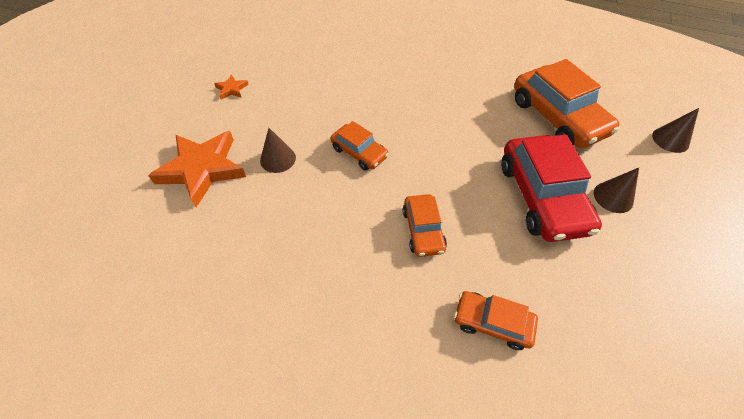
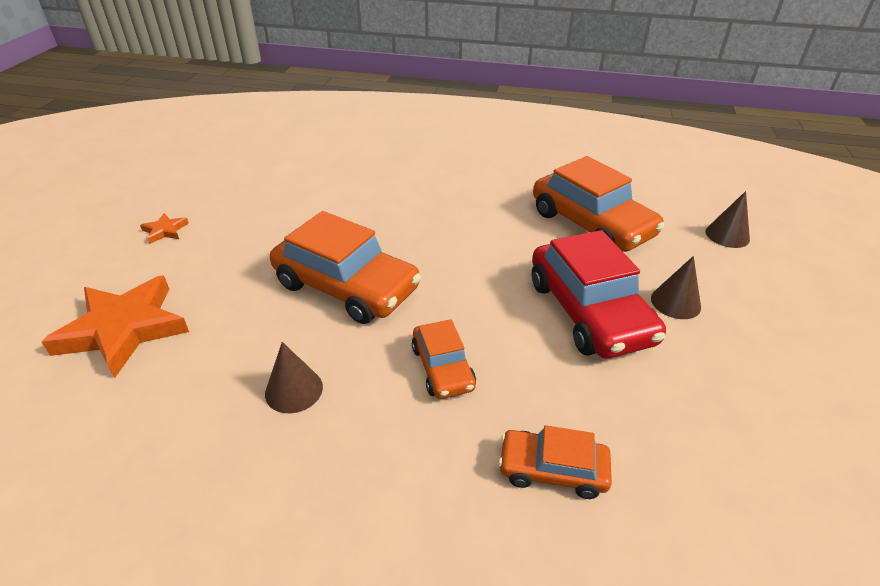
camera: 10 degrees left, 15 degrees down
brown cone [260,128,296,173] -> brown cone moved to [265,342,323,413]
orange car [331,121,389,171] -> orange car [270,211,421,324], size x1.85

